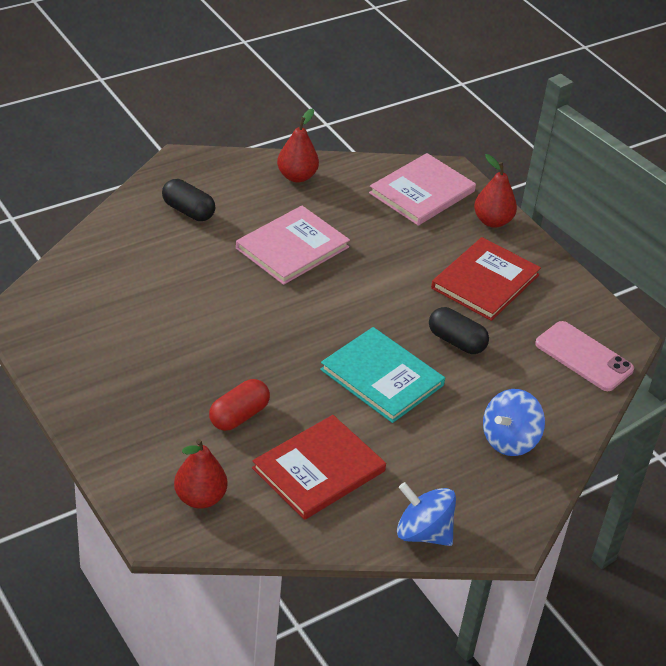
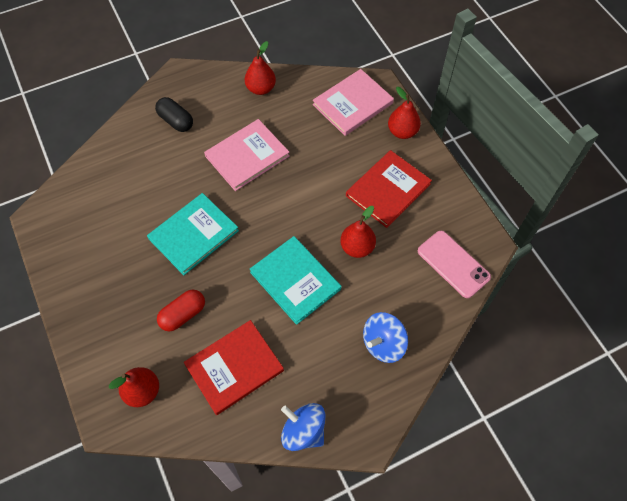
camera: 10 degrees right, 20 degrees up
black capsule [429,307,489,354] -> red pear [340,206,376,258]
none -> turquoise book [147,193,239,275]

